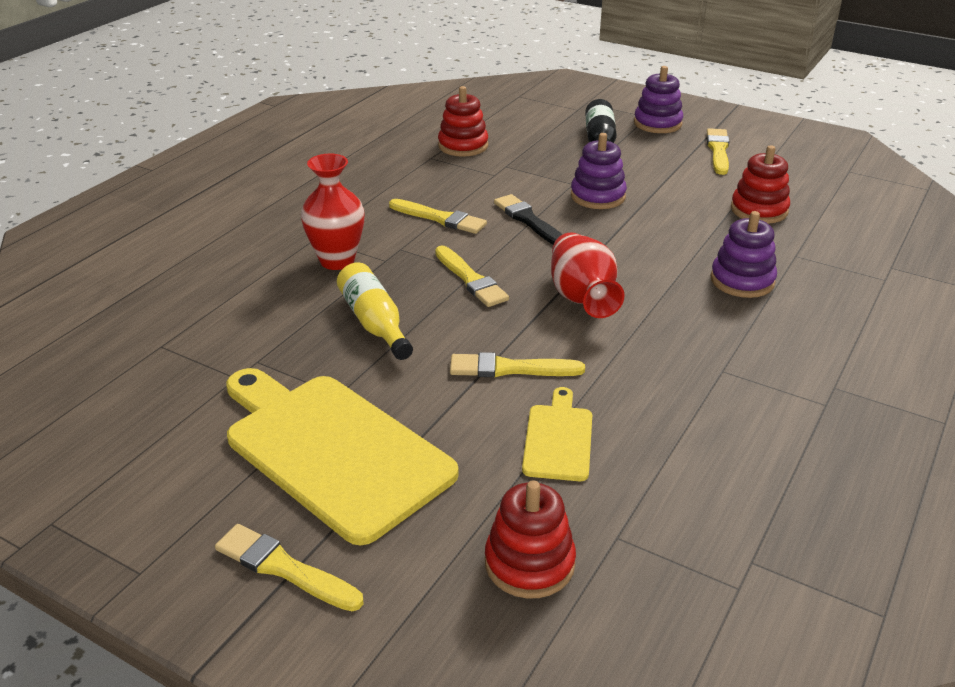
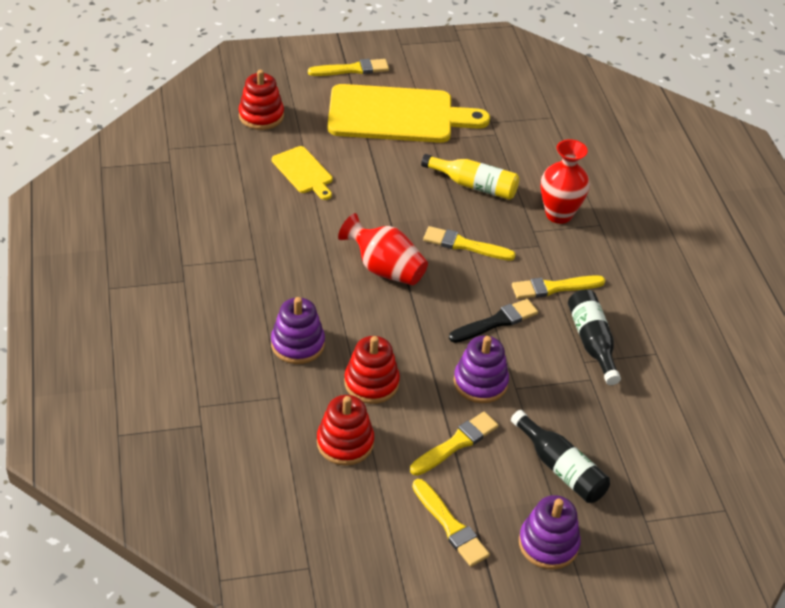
camera: 135 degrees right, 10 degrees up
red stacking toy [438,86,488,157] -> red stacking toy moved to [344,336,400,404]
yellow brush [450,352,585,377] -> yellow brush moved to [410,412,499,476]
black brush [494,194,563,245] -> black brush turned 45 degrees counterclockwise [449,299,538,343]
none -> black bottle [568,289,621,385]

